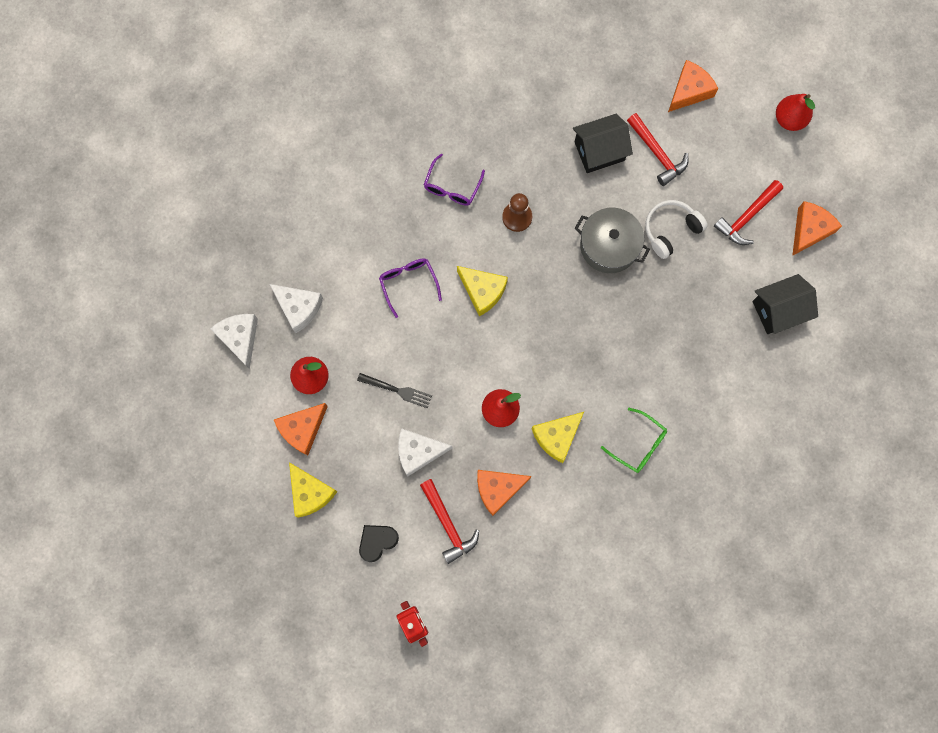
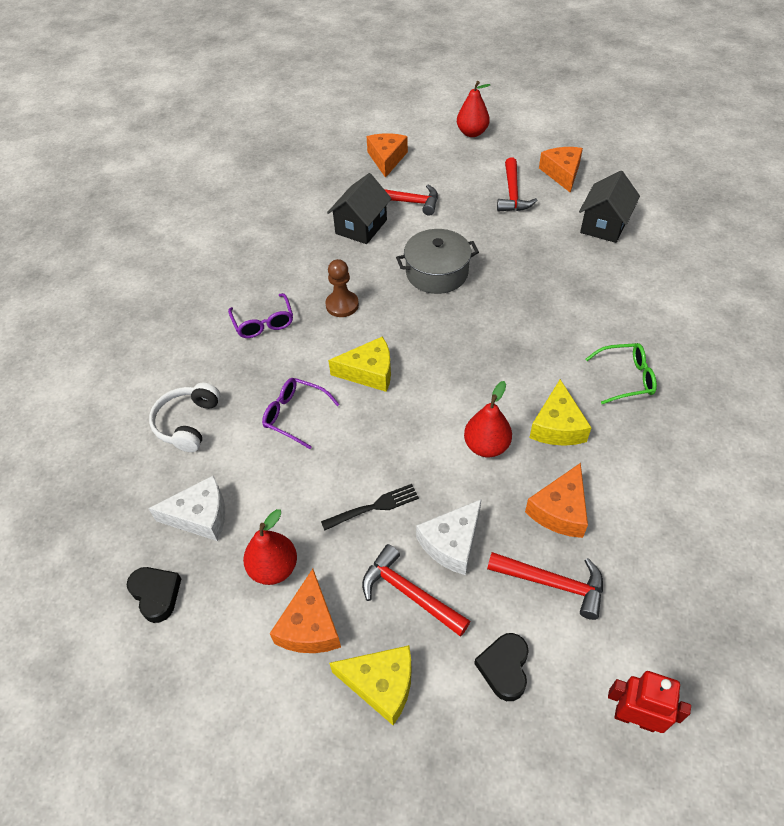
camera: 40 degrees left, 25 degrees down
white cheese [210,314,258,369] -> black heart [127,567,181,623]
white headphones [645,200,708,259] -> white headphones moved to [149,383,220,452]
none -> red hammer [362,544,470,637]

